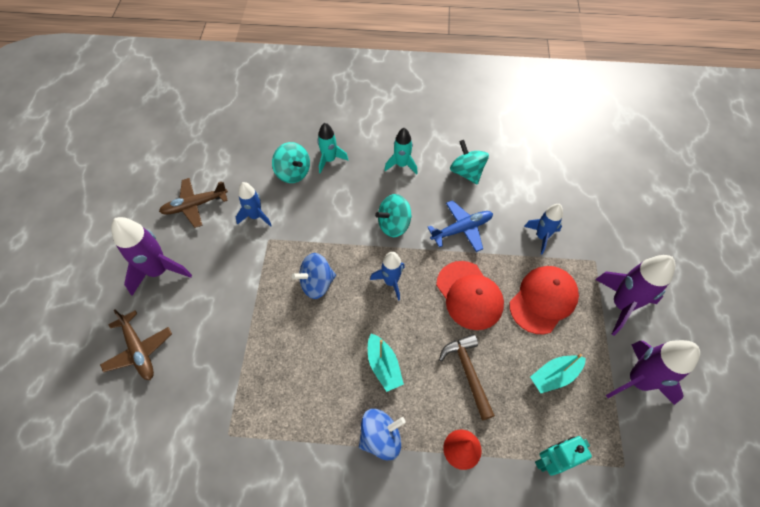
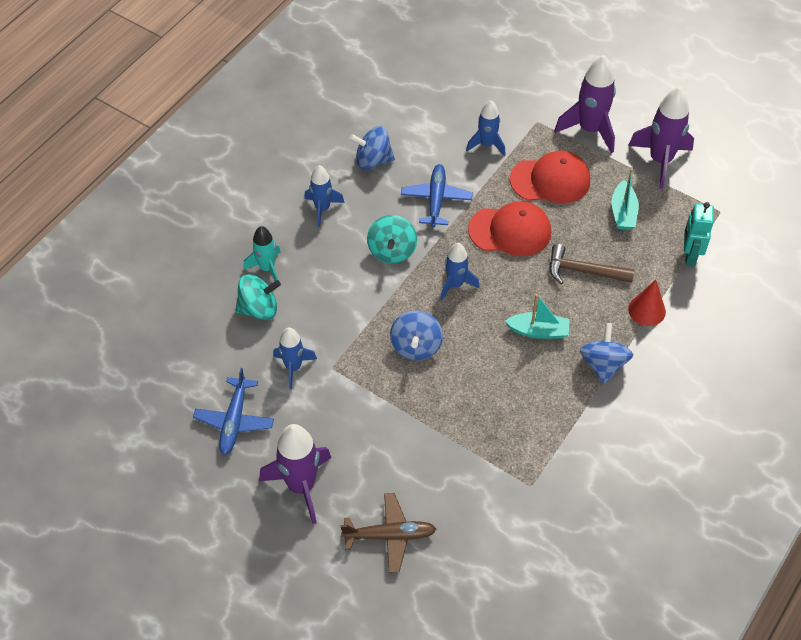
camera: 60 degrees left, 5 degrees down
brown plane [159,178,228,228] -> blue plane [193,368,274,455]
turquoise rocket [384,128,418,175] -> blue rocket [304,165,345,227]
turquoise spinning top [450,140,489,184] -> blue spinning top [349,126,395,170]
red cap [509,266,579,334] -> red cap turned 105 degrees clockwise [510,151,590,204]

